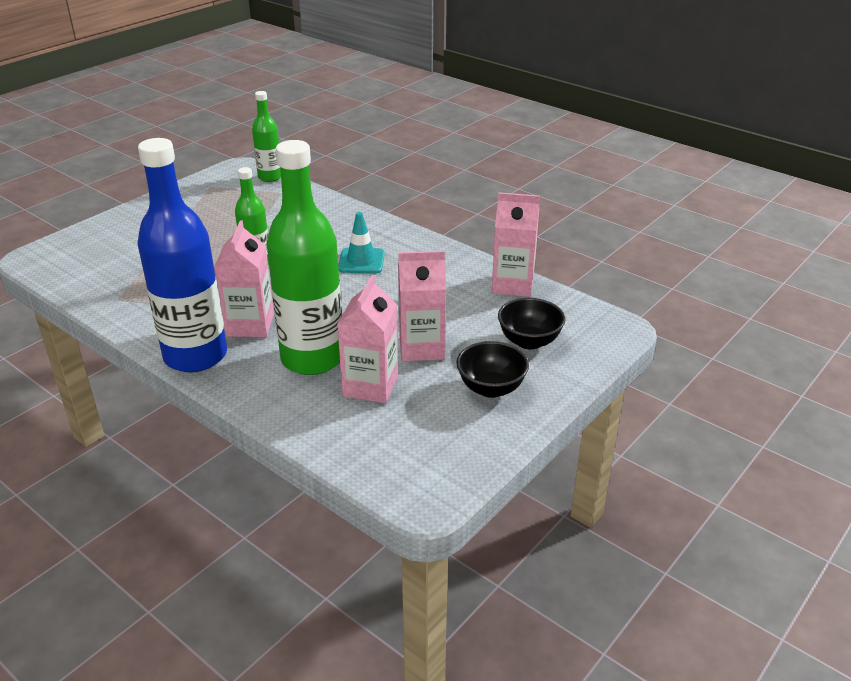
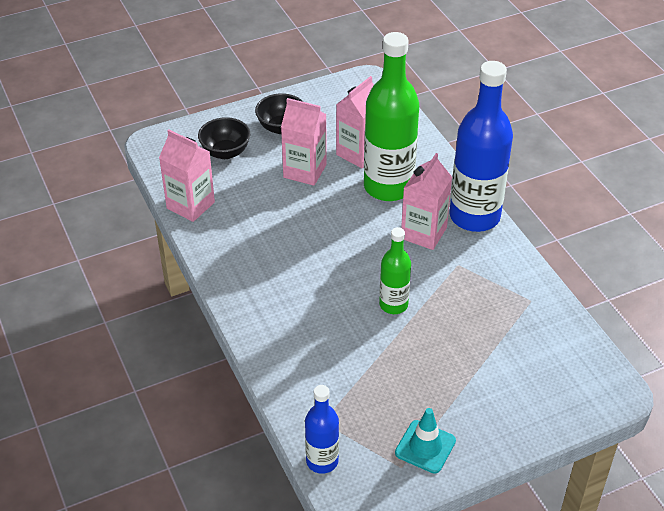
camera: 155 degrees left, 10 degrees up
green bottle [252,91,281,182] -> blue bottle [305,385,339,474]
turquoise traffic cone [338,212,385,274] -> turquoise traffic cone moved to [395,408,456,474]

